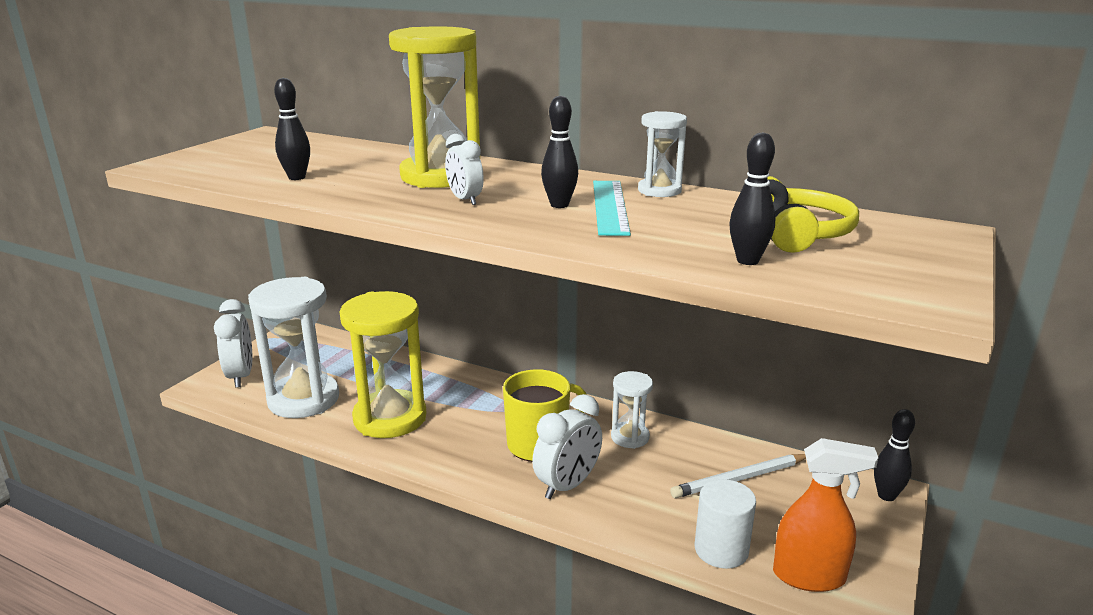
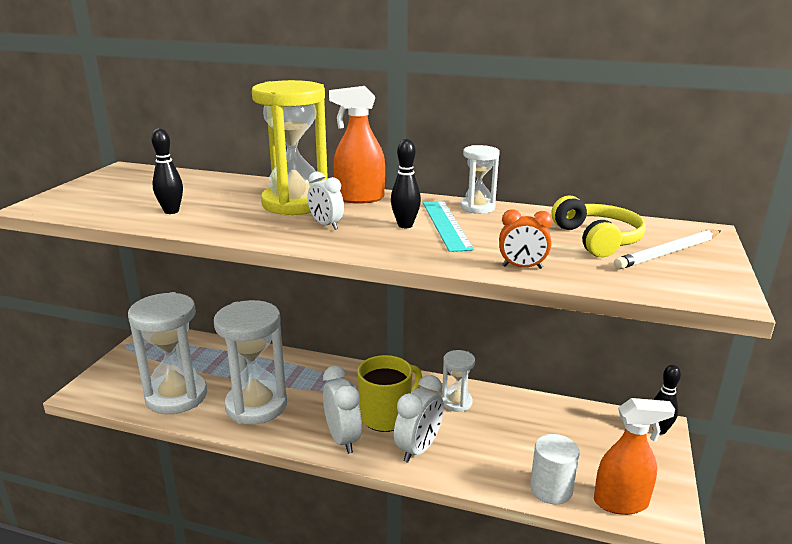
camera: 10 degrees left, 0 degrees up
white clock [214,299,252,388] -> white clock moved to [323,366,362,454]
yellow hourglass [340,291,427,438] -> white hourglass [214,300,287,424]
white pencil [670,454,806,498] -> white pencil moved to [614,230,721,269]
black bowling pin [729,132,775,265] -> none
none -> orange spray bottle [329,86,385,204]
none -> orange clock [499,209,553,269]

